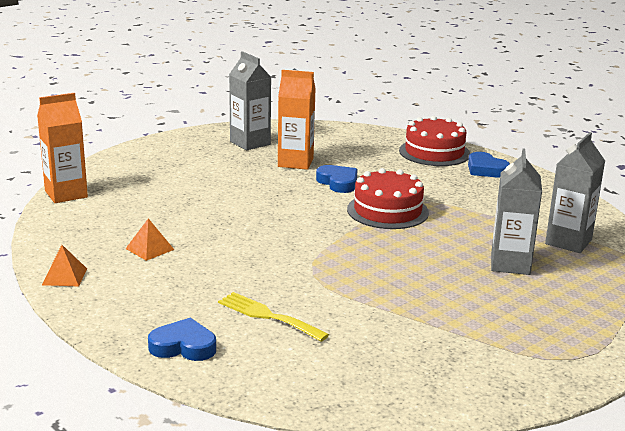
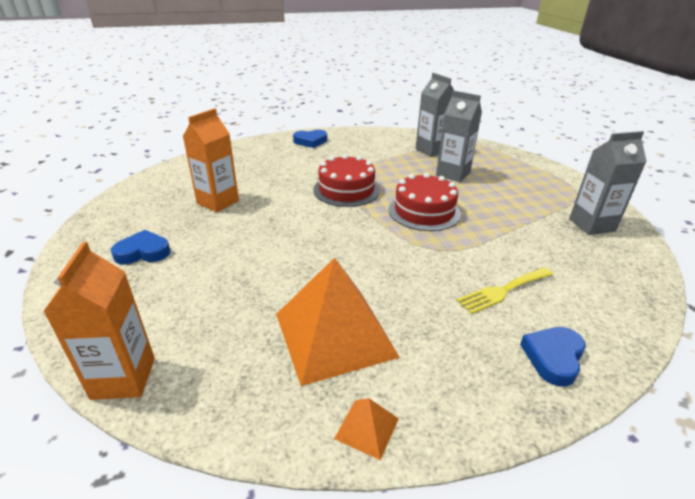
camera: 65 degrees left, 10 degrees up
orange pyramid [125,218,174,261] -> orange pyramid [276,257,400,386], size x2.43
grey carton [229,51,271,151] -> grey carton moved to [569,131,647,235]
blue heart [316,165,358,193] -> blue heart moved to [111,230,170,265]
red cake [399,116,470,166] -> red cake moved to [389,173,461,231]

